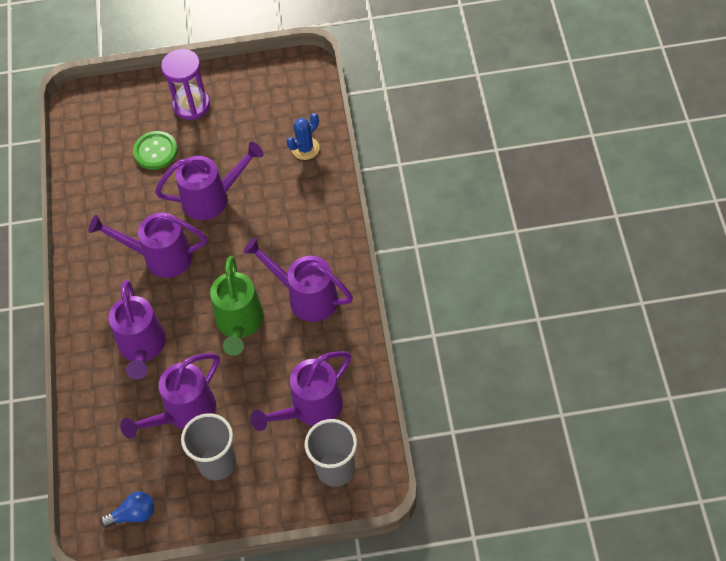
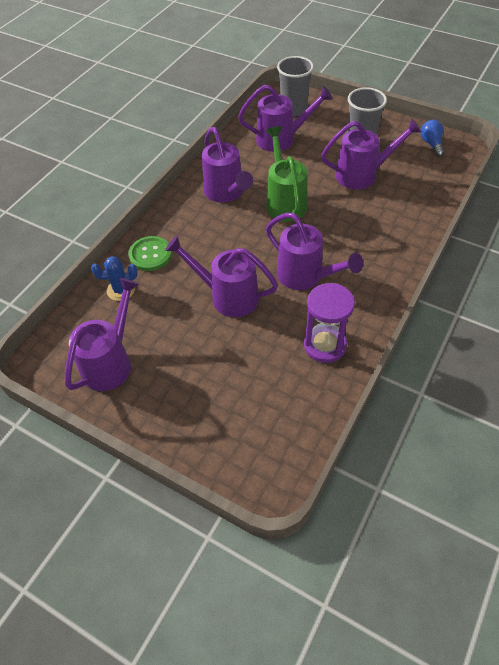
camera: 145 degrees left, 5 degrees down
blue light bulb [100,492,154,528] -> blue light bulb turned 60 degrees clockwise [420,120,445,157]
purple watering can [109,280,166,380] -> purple watering can moved to [65,278,139,391]
green button [133,131,178,170] -> green button moved to [128,236,172,271]
purple hourglass [161,49,210,120] -> purple hourglass moved to [304,283,355,363]
green watering can [210,256,264,356] -> green watering can turned 45 degrees counterclockwise [266,126,308,222]

